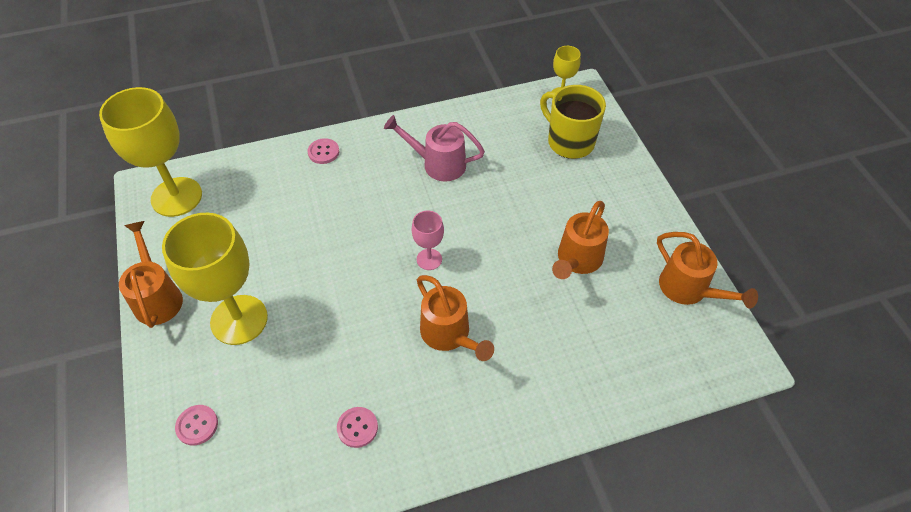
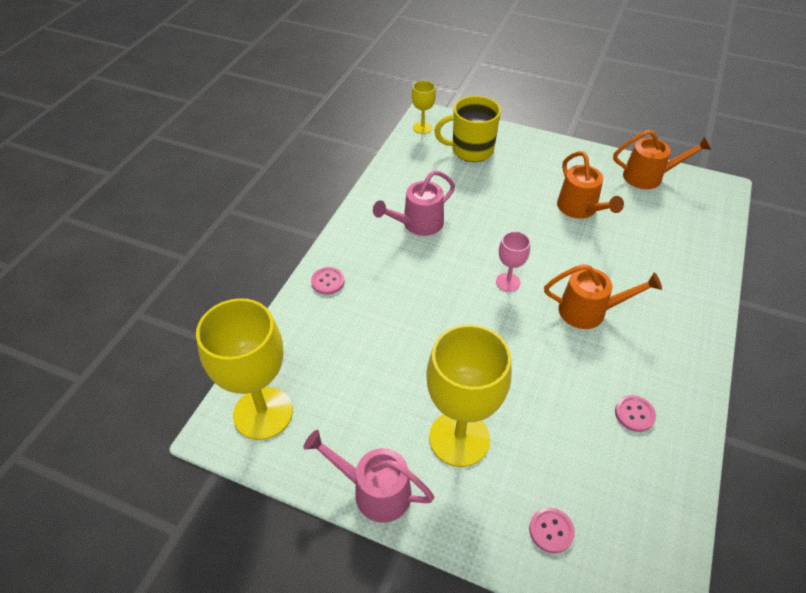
camera: 50 degrees left, 5 degrees down
orange watering can [119,221,183,328] -> pink watering can [303,430,434,523]

